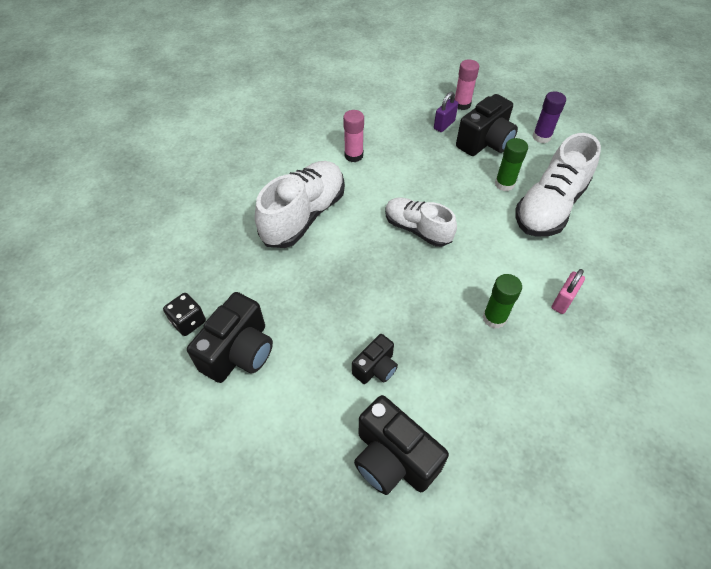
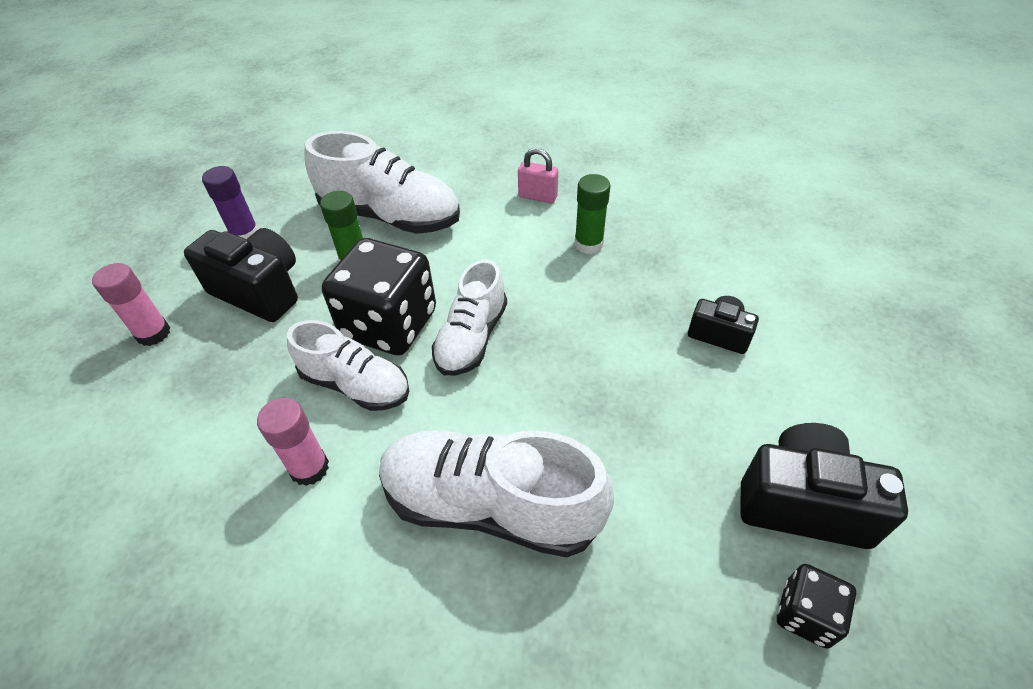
camera: 105 degrees left, 5 degrees down
black camera [354,395,449,495] -> none
purple padlock [434,92,458,132] -> none
none -> white shoe [287,320,409,411]
none -> black dice [322,238,436,355]

